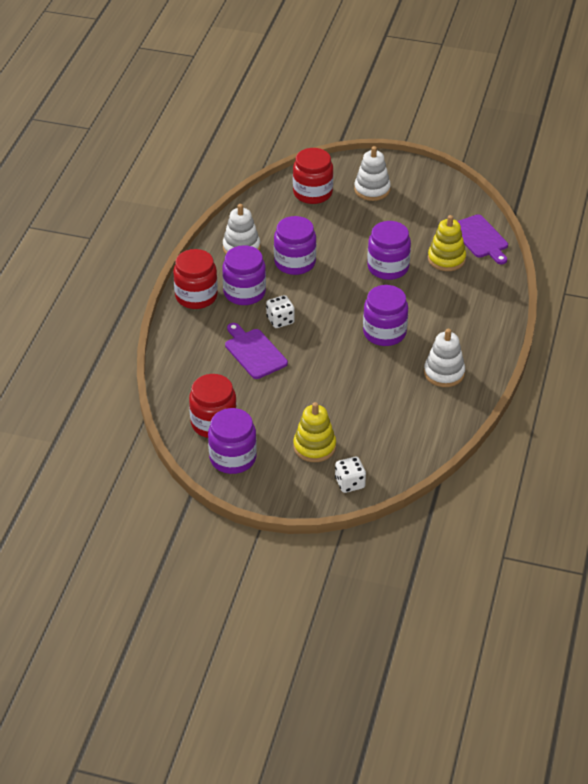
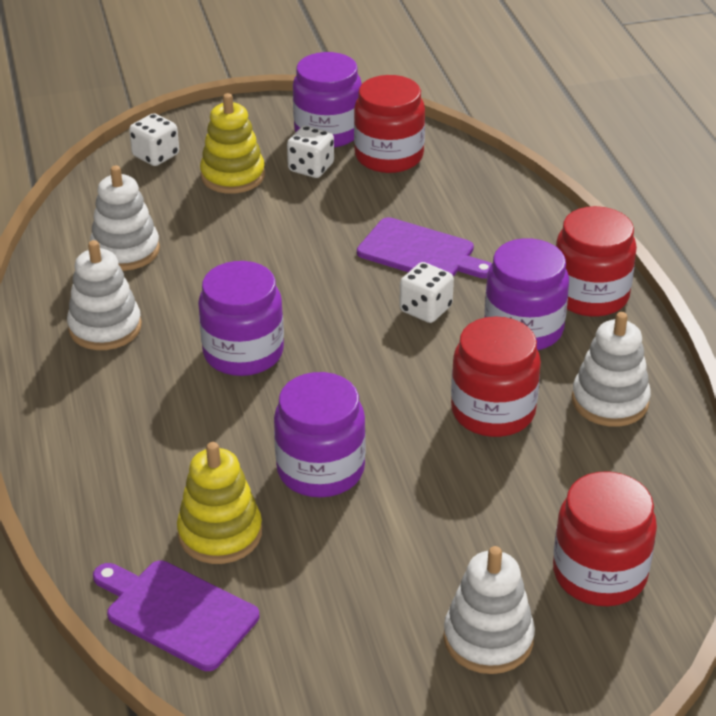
camera: 150 degrees right, 5 degrees down
purple jar [274,216,316,275] -> red jar [451,316,541,437]
none -> white stacking toy [90,165,160,271]
none -> white dice [287,126,334,178]

